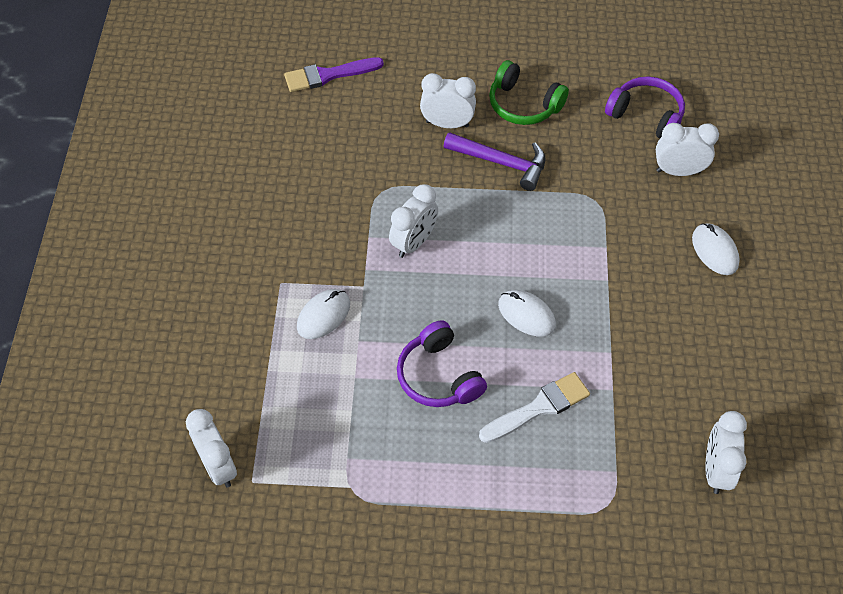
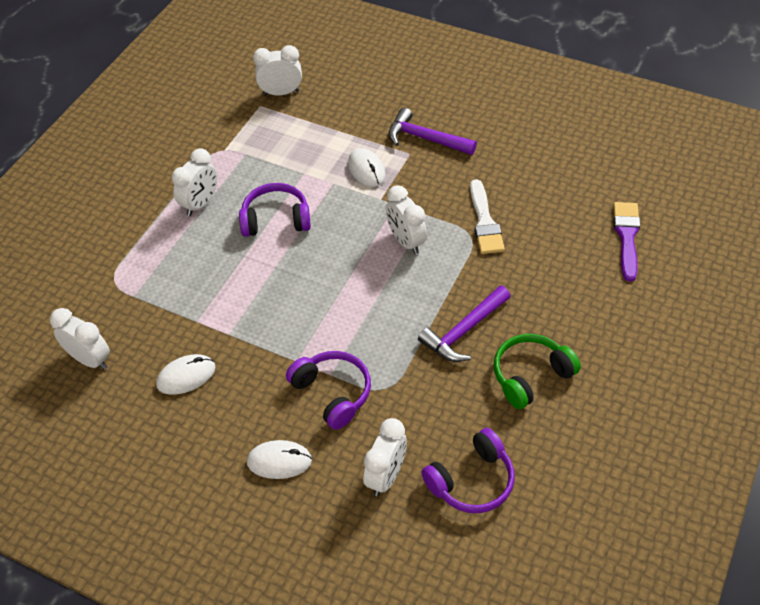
camera: 115 degrees right, 5 degrees down
white clock [420,73,476,128] -> white clock moved to [172,148,217,216]
white brush [479,372,590,443] -> white brush moved to [470,179,505,254]
white mouse [498,290,556,337] -> white mouse moved to [156,354,216,395]
none -> purple headphones [286,351,371,430]
none -> purple hammer [389,108,477,155]

